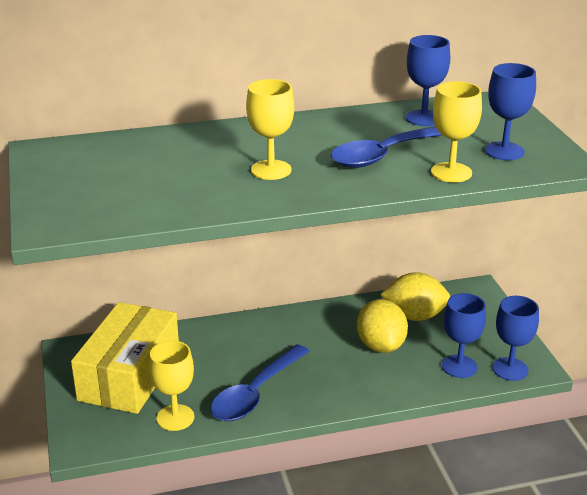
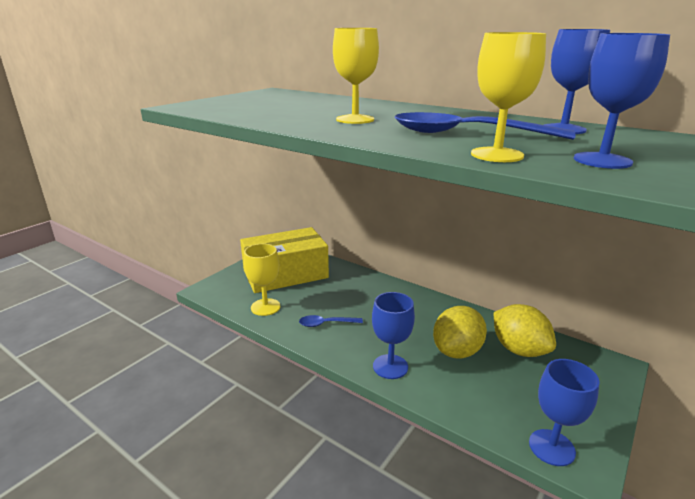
camera: 50 degrees right, 5 degrees down
blue spoon [211,344,310,421] -> blue spoon [299,315,363,327], size x0.52
blue goblet [442,293,486,378] -> blue goblet moved to [372,292,415,379]

